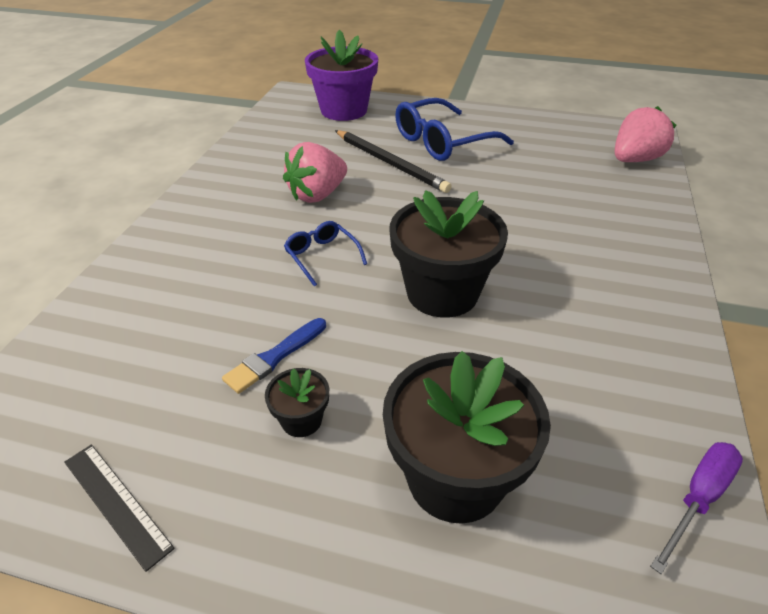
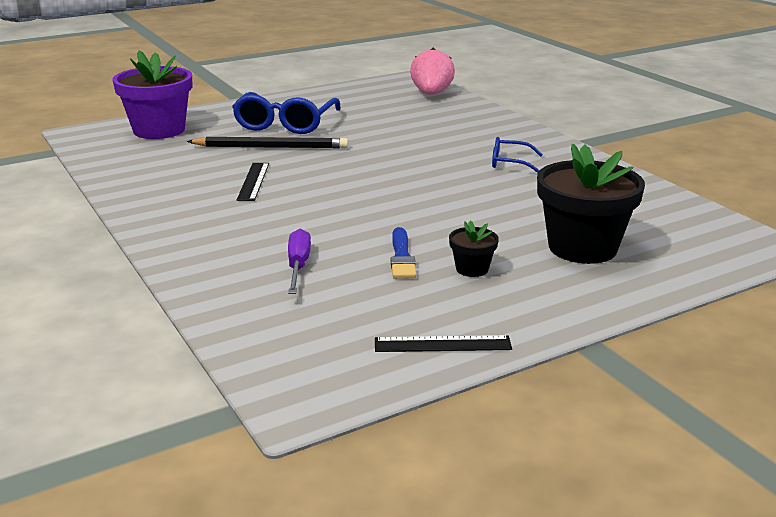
camera: 45 degrees left, 15 degrees down
pink strawberry [283,142,347,203] -> black ruler [237,163,269,201]
blue glasses [284,221,367,286] -> blue glasses moved to [492,137,543,173]
black flower pot [390,190,508,318] -> none
purple screwdriver [650,442,743,574] -> purple screwdriver moved to [288,229,311,294]

